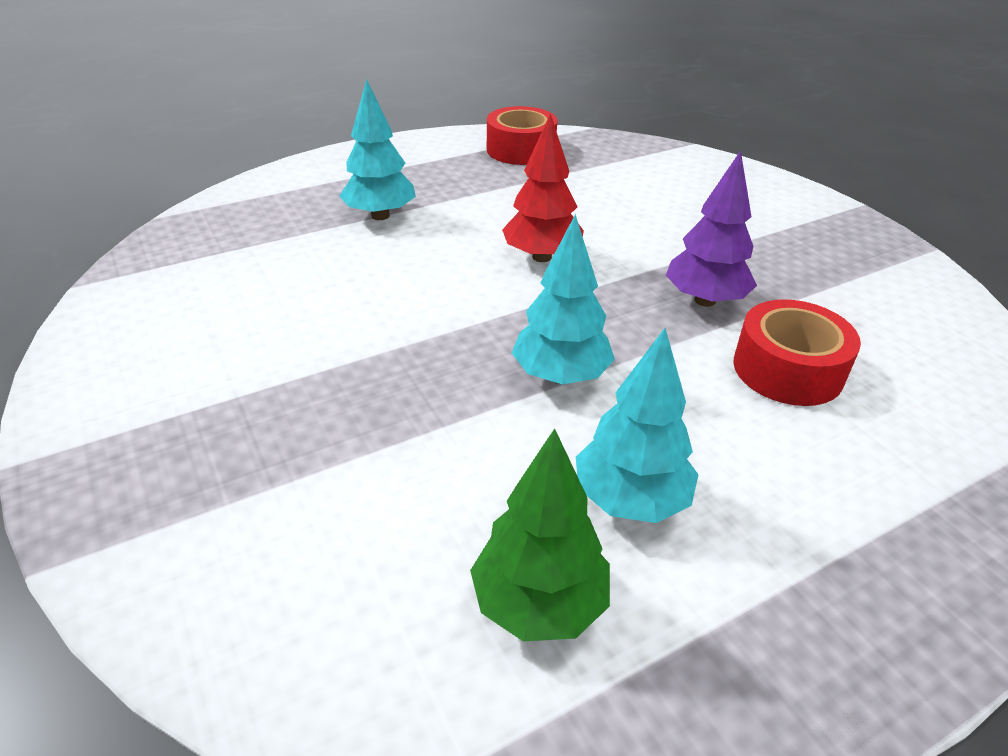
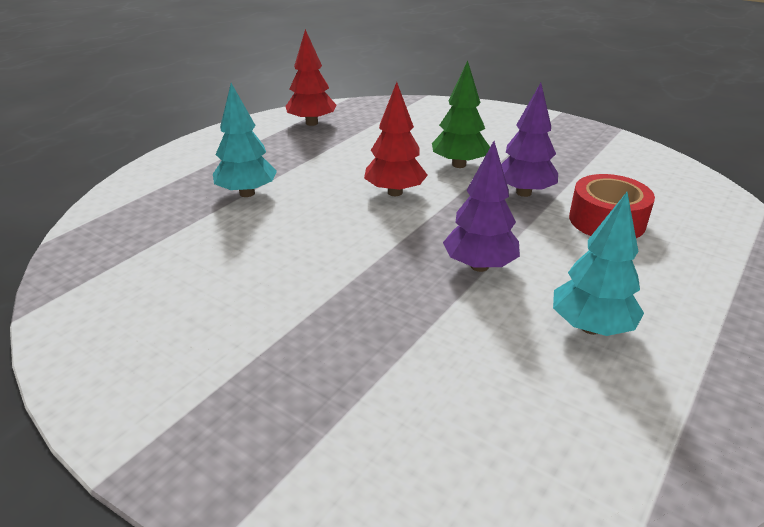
camera: 25 degrees left, 5 degrees down
green tree [470,428,610,641] -> green tree moved to [432,60,490,168]
red tape [487,106,557,165] -> red tree [285,29,337,126]
turquoise tree [512,214,615,385] -> purple tree [443,141,520,272]

